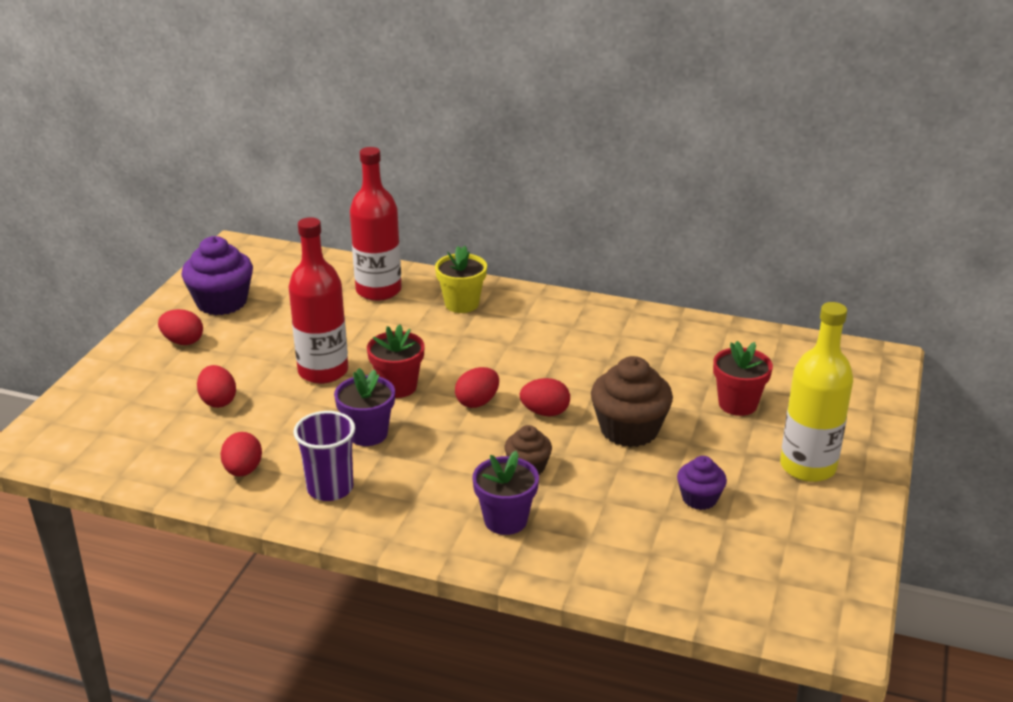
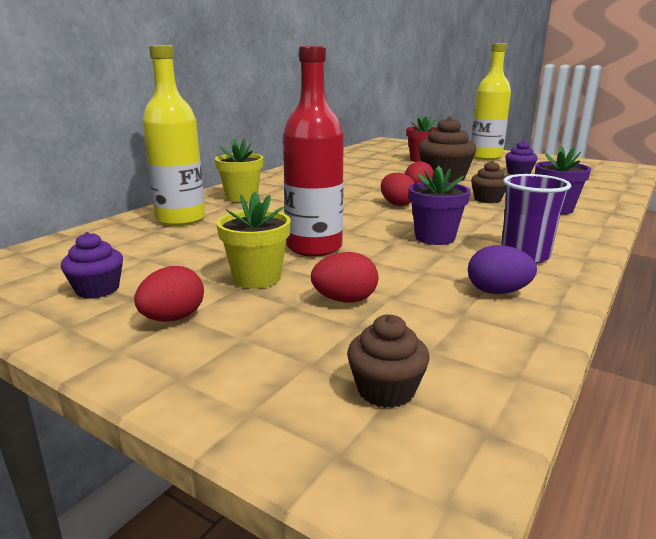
camera: 75 degrees left, 10 degrees down
purple cupcake [182,236,253,315] -> purple cupcake [61,232,123,299], size x0.56
red egg [220,432,262,477] -> purple egg [468,245,537,294]
red bottle [350,147,402,301] -> yellow bottle [142,45,205,226]
red flower pot [367,324,425,398] -> none
none -> yellow flower pot [216,192,291,289]
none -> brown cupcake [347,315,430,408]

